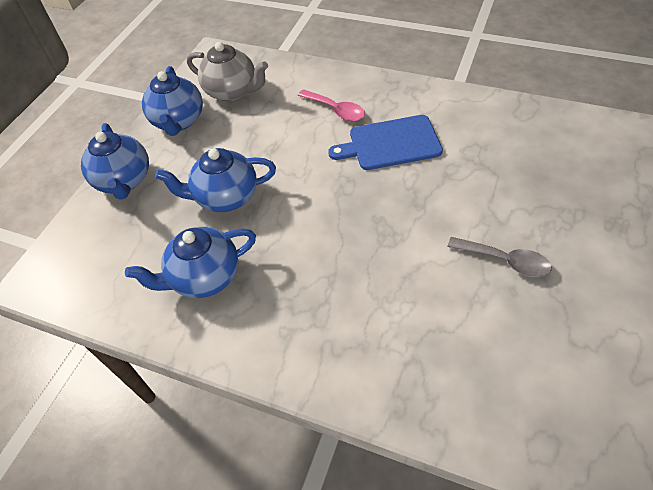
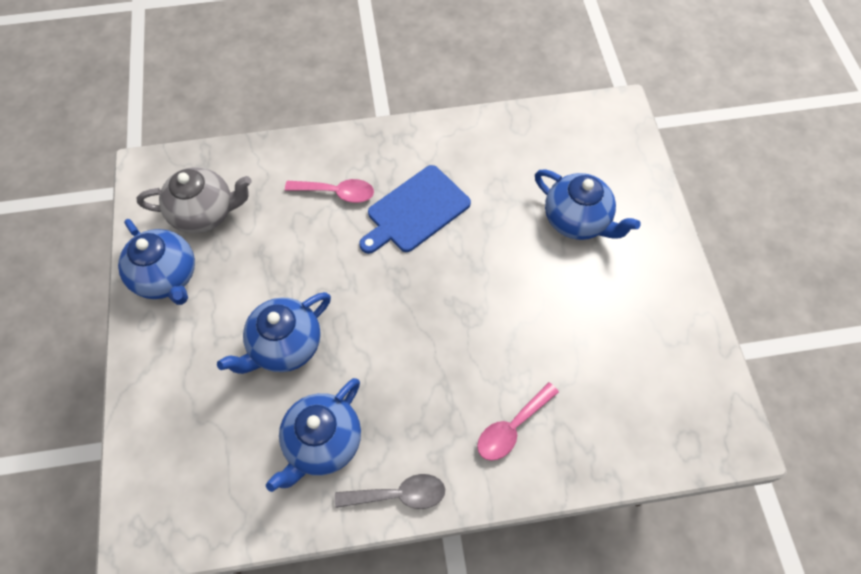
camera: 35 degrees left, 10 degrees up
blue teapot [81,123,149,200] -> blue teapot moved to [535,169,641,240]
grey spoon [447,237,552,277] -> grey spoon moved to [335,474,445,509]
none -> pink spoon [477,382,559,461]

